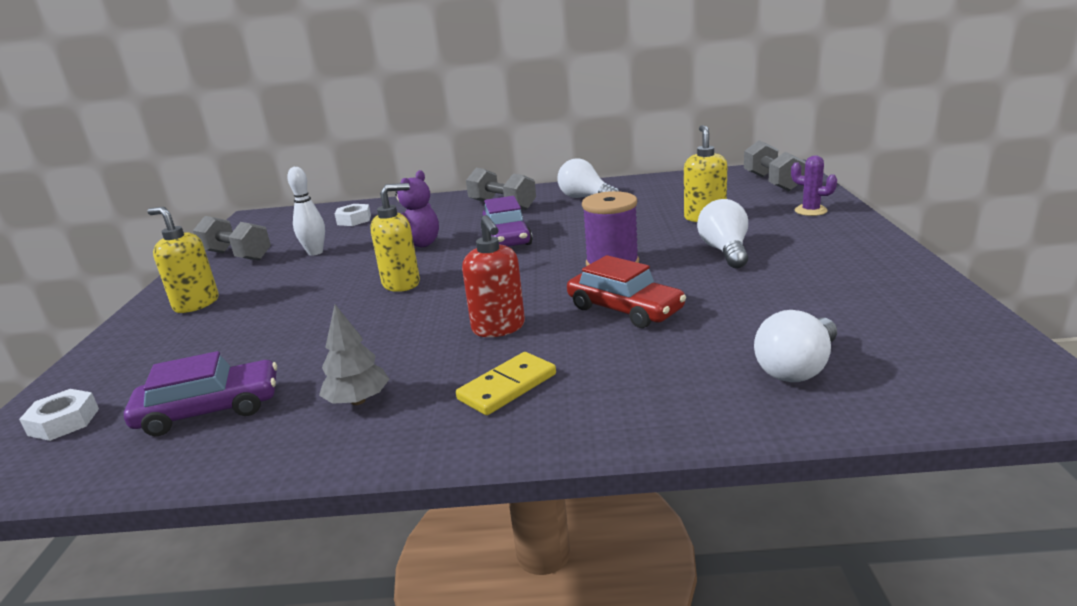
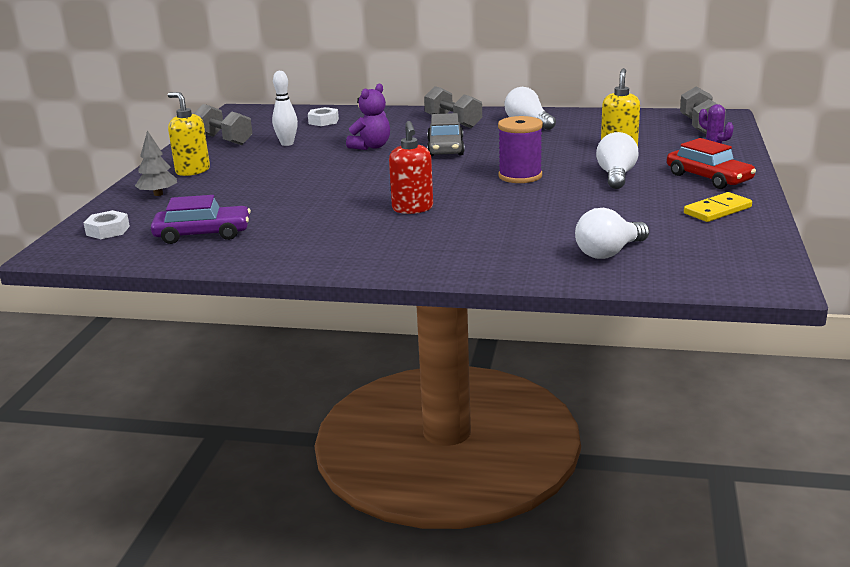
camera: 10 degrees right, 0 degrees up
grey tree [319,305,389,405] -> grey tree moved to [135,130,177,196]
yellow soap dispenser [370,183,420,292] -> none
yellow domino [456,352,556,415] -> yellow domino moved to [684,192,752,222]
purple car [482,196,533,247] -> grey car [427,113,465,157]
red car [567,255,686,328] -> red car moved to [667,138,756,189]

